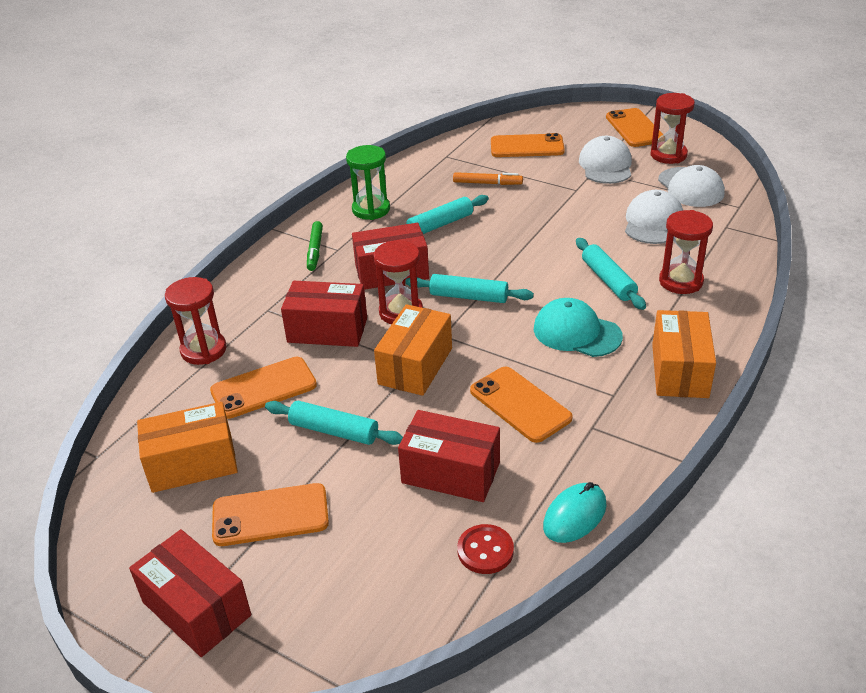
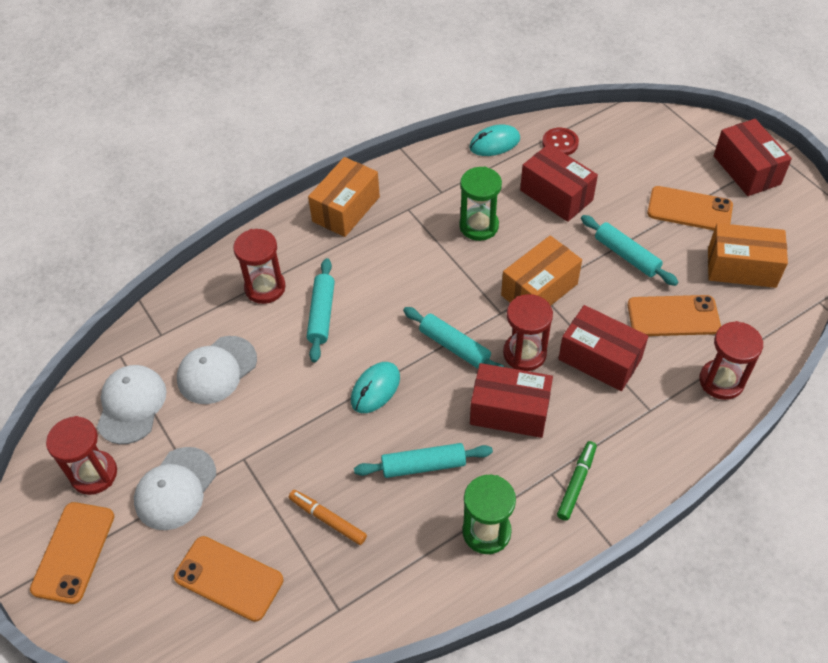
camera: 155 degrees left, 15 degrees up
orange phone [470,367,573,443] -> green hourglass [459,166,502,241]
turquoise cap [534,298,623,357] -> none
none -> turquoise mouse [351,362,400,413]

